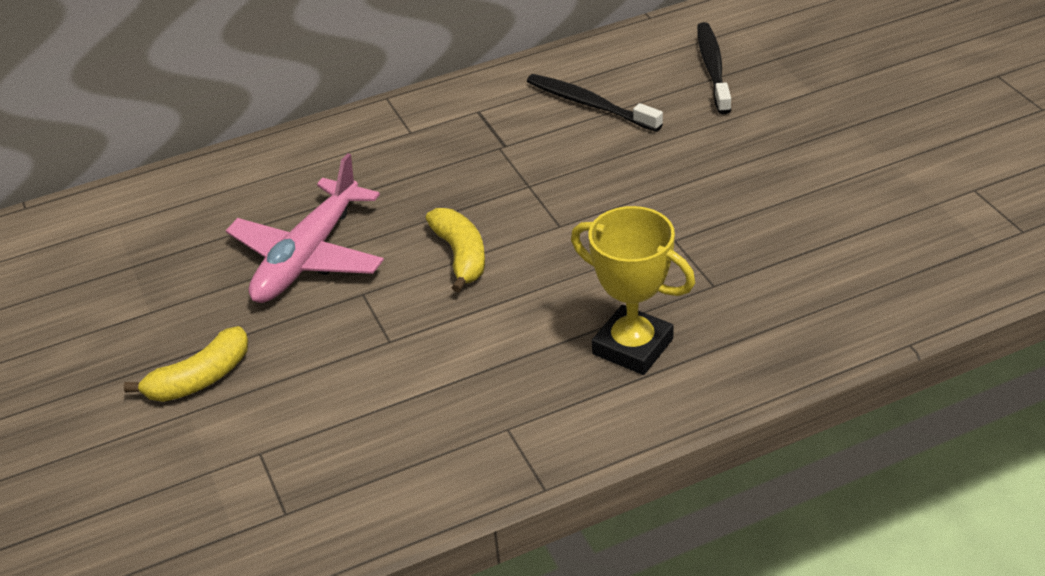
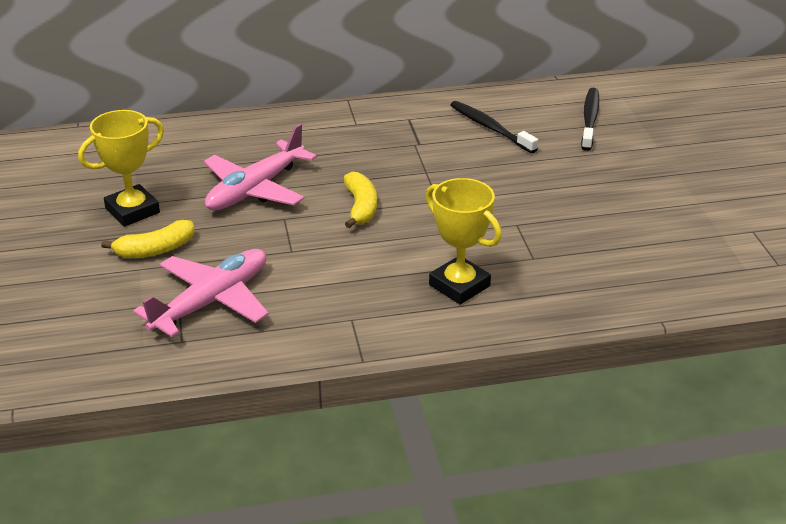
camera: 10 degrees right, 5 degrees down
none -> yellow trophy [78,110,164,227]
none -> pink plane [133,249,269,337]

